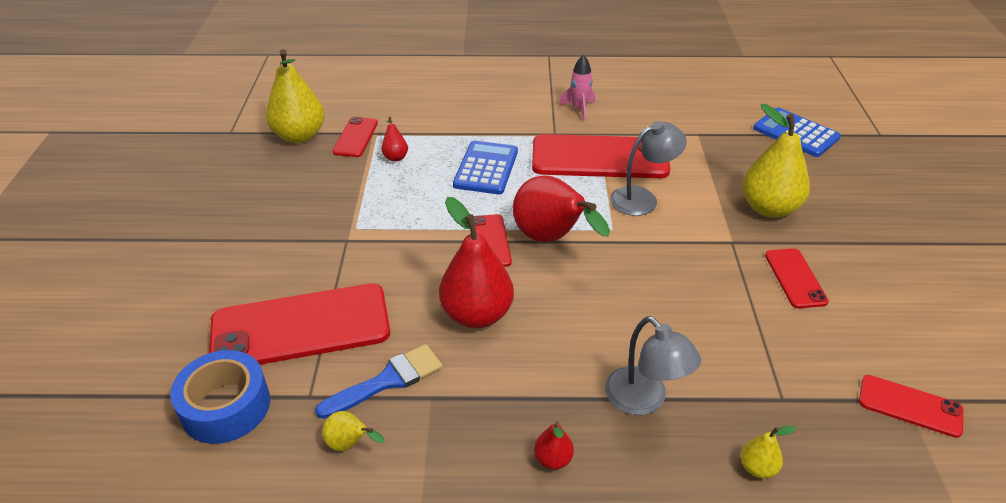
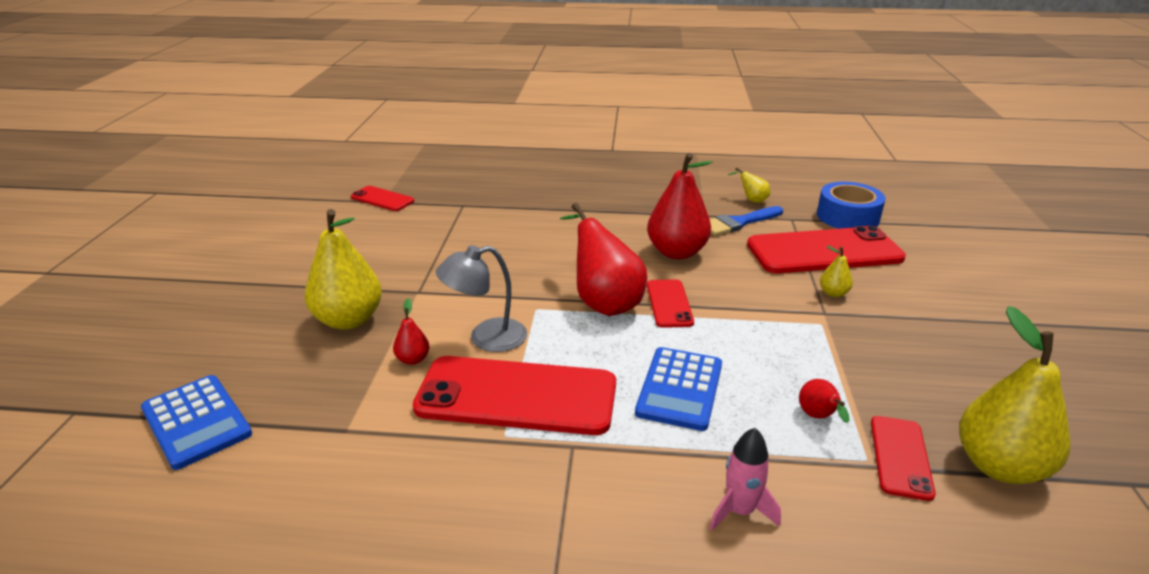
camera: 175 degrees left, 10 degrees down
red pear [534,421,574,469] -> red pear moved to [393,298,430,365]
pink rocket [559,54,595,121] -> pink rocket moved to [709,428,781,531]
grey lamp [605,316,701,415] -> none
yellow pear [741,426,797,478] -> yellow pear moved to [820,246,853,297]
red phone [765,248,829,308] -> none

